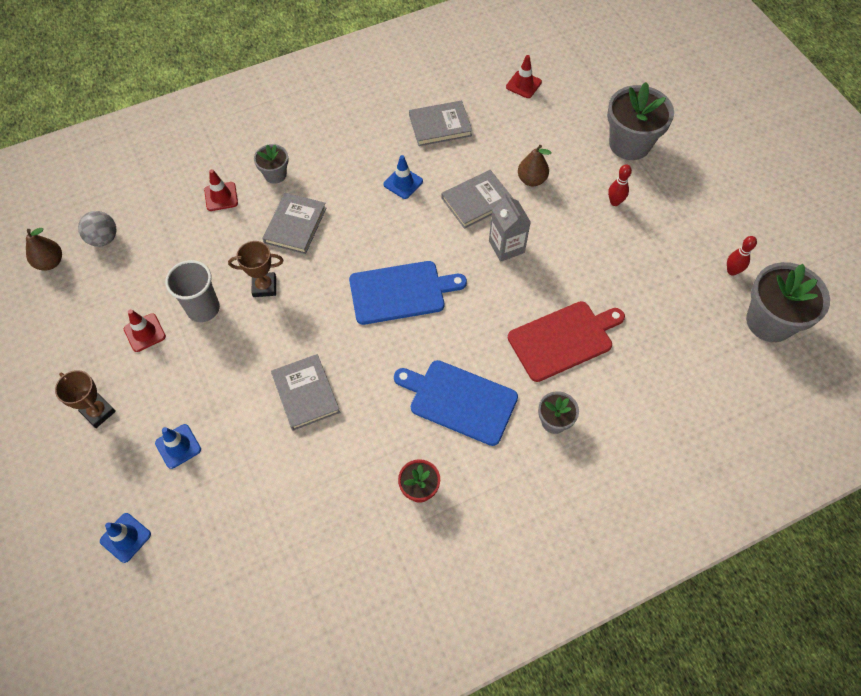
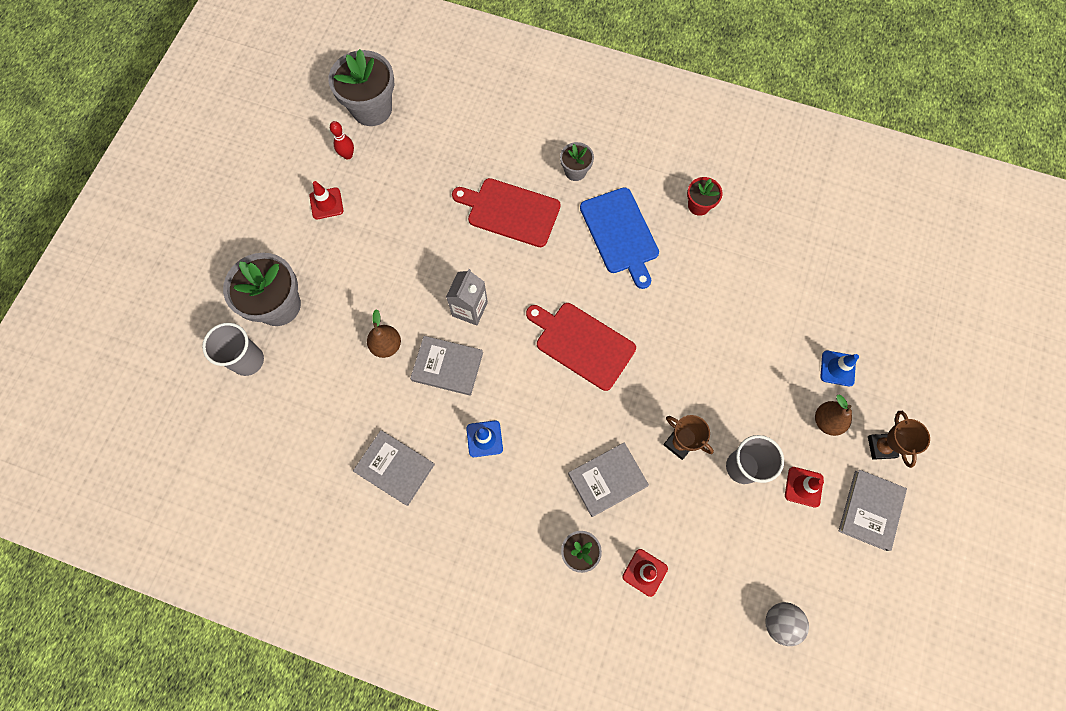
camera: 135 degrees left, 10 degrees up
brown pear [26,228,62,270] -> brown pear moved to [815,395,852,436]
blue traffic cone [100,513,151,563] -> none
grey book [271,354,340,431] -> grey book moved to [838,470,907,551]
blue cutting board [349,261,467,325] -> red cutting board [526,303,636,391]
red traffic cone [506,55,542,98] -> red traffic cone moved to [309,181,343,219]
red bowling pin [608,165,632,206] -> none
none -> grey cup [202,323,264,376]

